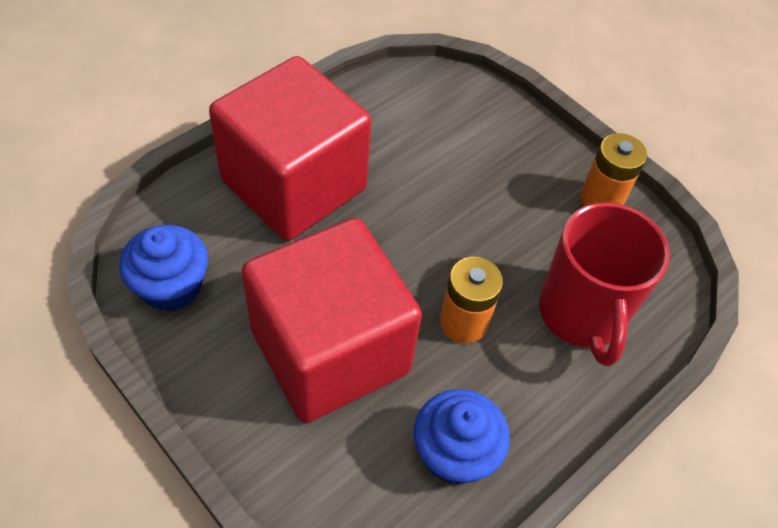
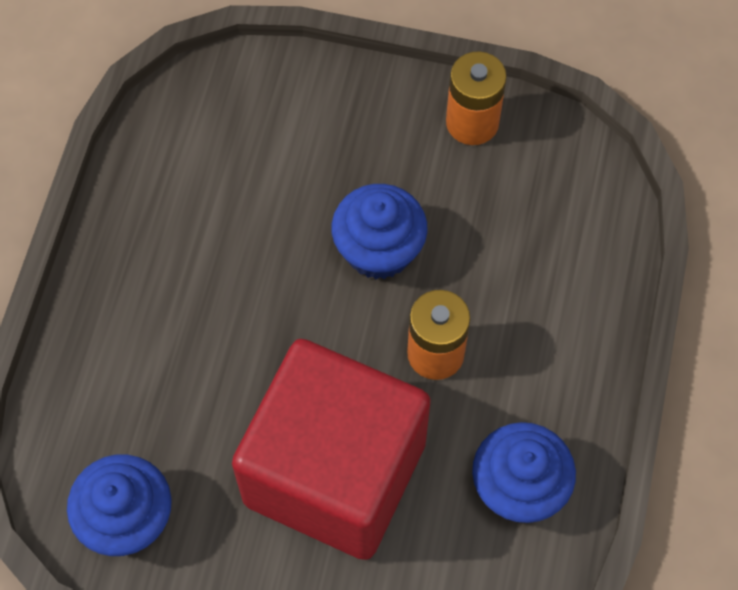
camera: 30 degrees left, 10 degrees up
red cube [209,56,371,241] -> none
red mug [539,202,670,366] -> none
none -> blue cupcake [331,184,428,279]

